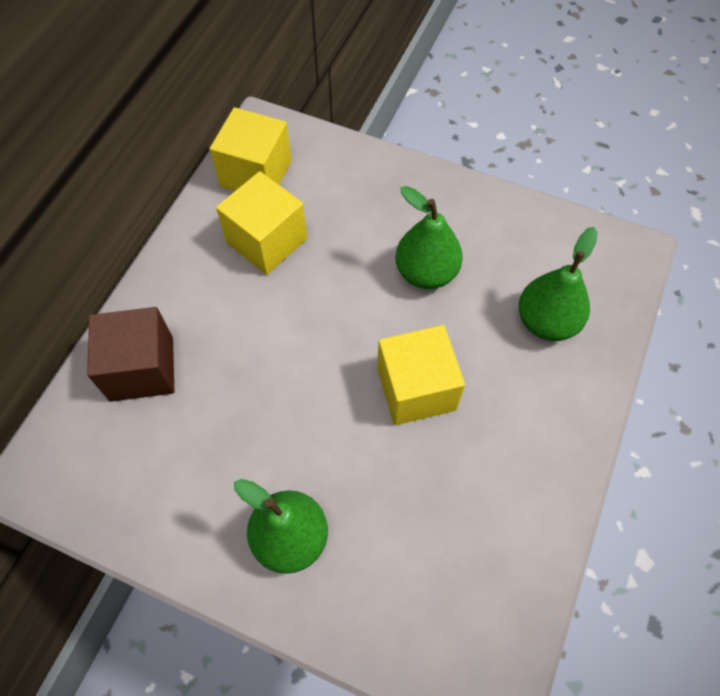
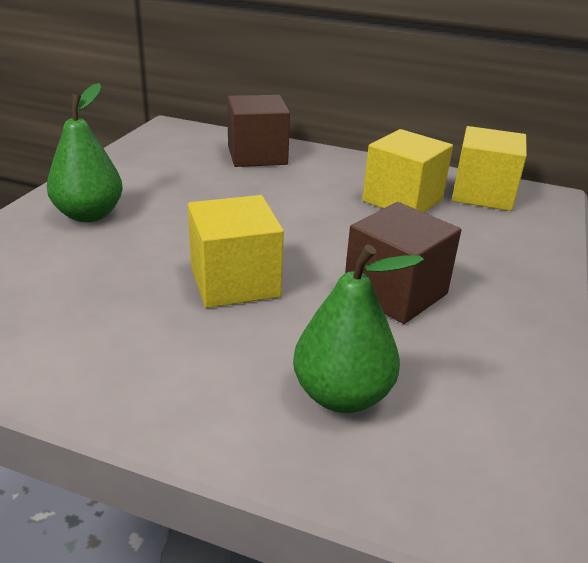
camera: 85 degrees right, 30 degrees down
green pear [395,186,463,289] -> brown cube [345,202,461,324]

